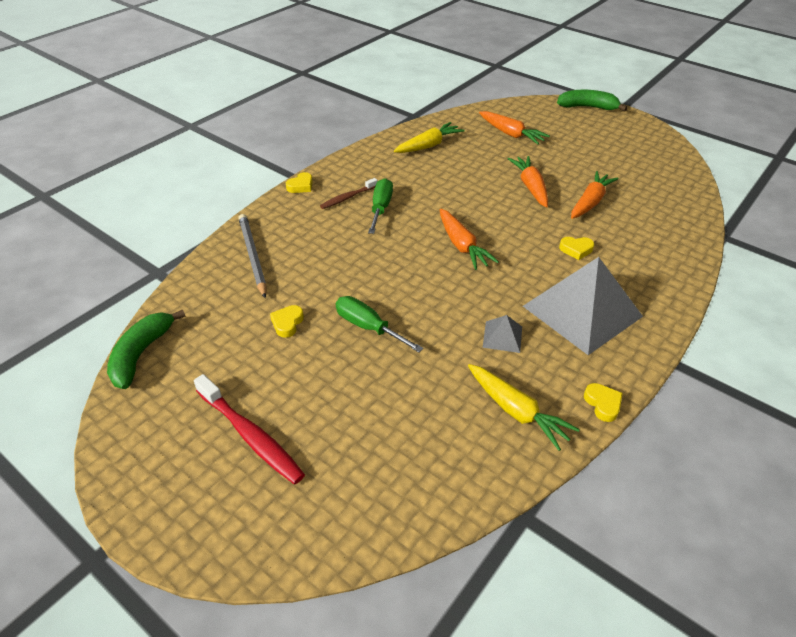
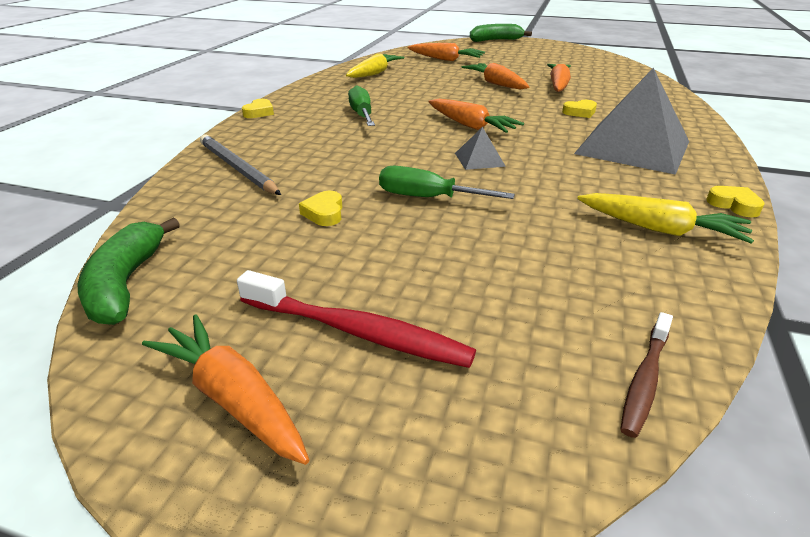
camera: 20 degrees left, 10 degrees down
brown toothbrush [320,178,378,209] -> brown toothbrush moved to [620,312,673,438]
grey pyramid [482,315,522,353] -> grey pyramid moved to [455,127,506,170]
none -> orange carrot [142,314,309,465]

